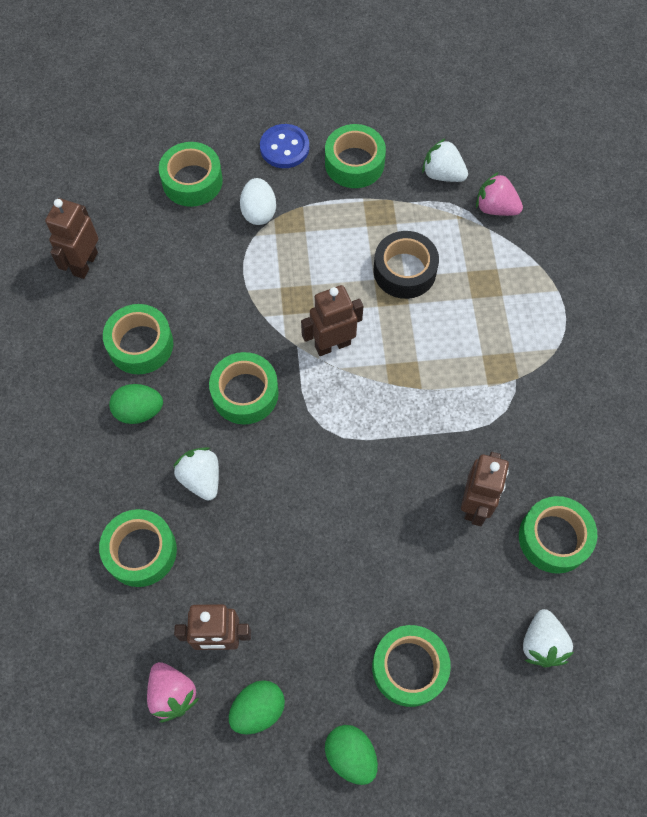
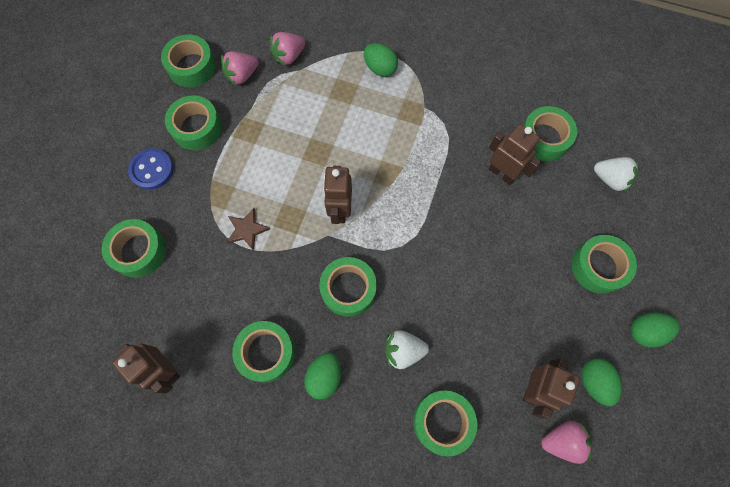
camera: 65 degrees left, 5 degrees up
white egg [240,178,276,225] -> none
black tape [373,231,439,299] -> none
white strawberry [422,138,468,182] -> pink strawberry [221,51,259,85]
none -> green tape [161,34,216,87]
none -> brown star [227,208,270,251]
none -> green egg [364,43,398,77]

